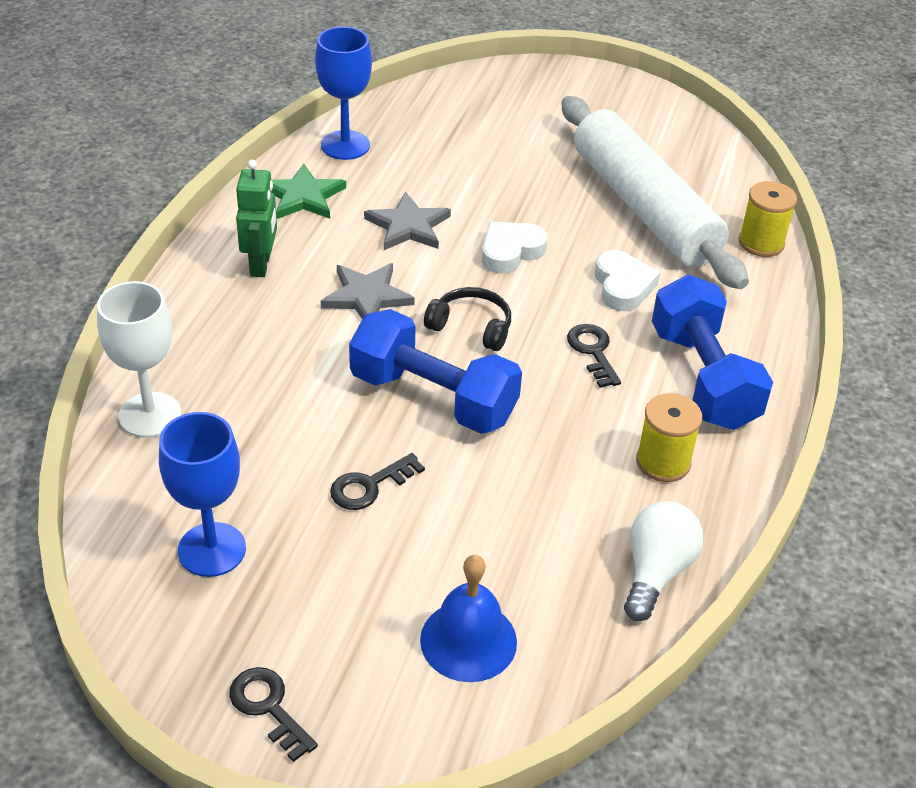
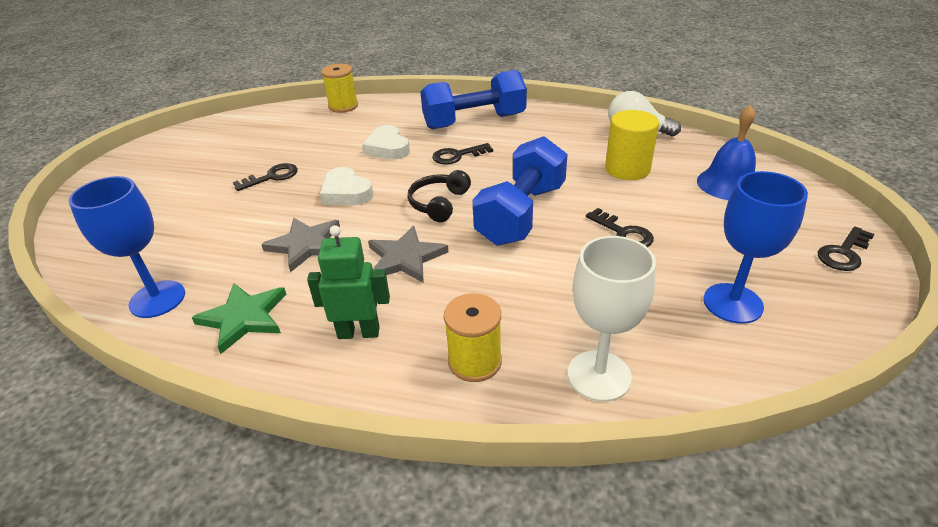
camera: 90 degrees left, 5 degrees down
white rolling pin [561,96,749,289] -> none
white heart [595,250,660,311] -> white heart turned 105 degrees counterclockwise [362,125,410,160]
yellow spool [636,393,702,482] -> yellow spool moved to [444,293,502,382]
none -> black key [233,163,298,191]
none -> yellow cylinder [605,110,659,180]

